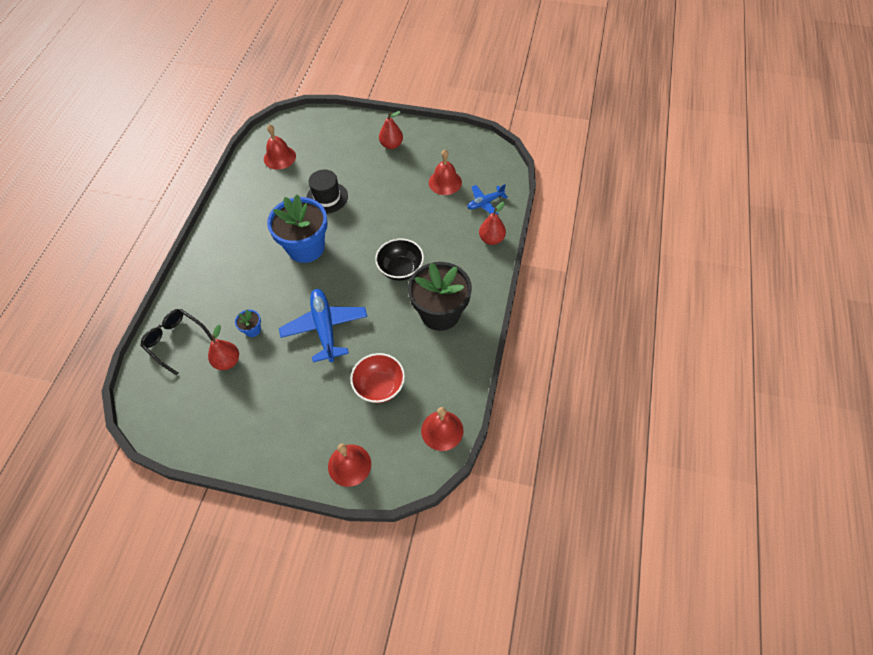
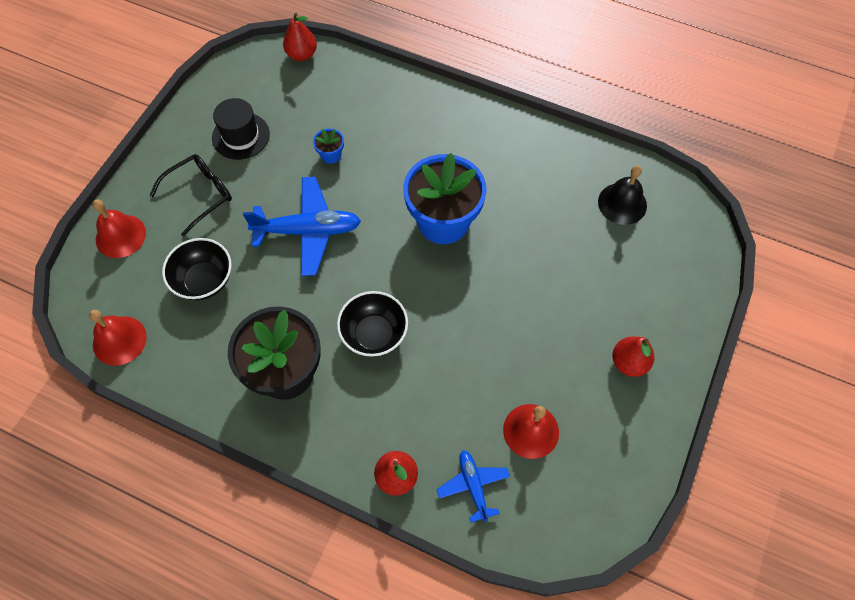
camera: 100 degrees right, 5 degrees up
black glasses [140,309,212,375] -> black glasses moved to [149,154,232,236]
red pear [208,324,239,370] -> red pear moved to [283,13,317,61]
red bell [264,124,296,170] -> black bell [598,165,647,225]
black hat [306,170,348,214] -> black hat moved to [212,98,270,160]
red bowl [350,353,405,403] -> black bowl [162,238,231,300]

